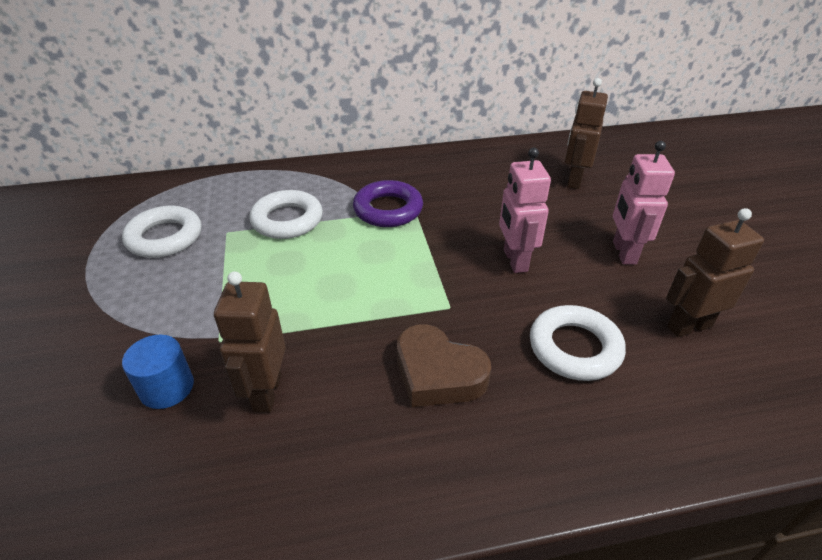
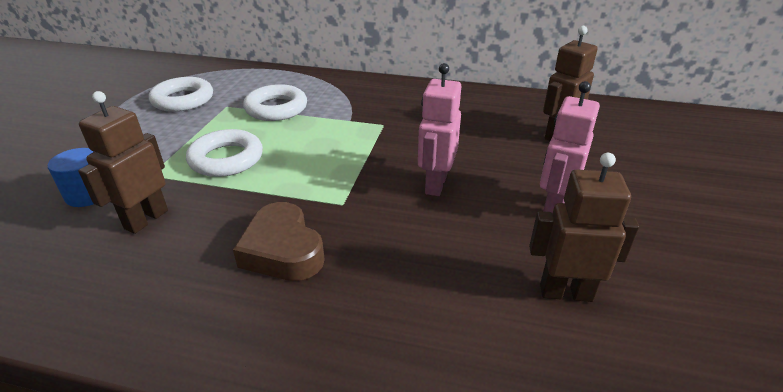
camera: 25 degrees right, 5 degrees down
purple ring [353,180,423,227] -> none
white ring [530,305,626,381] -> white ring moved to [186,129,263,177]

